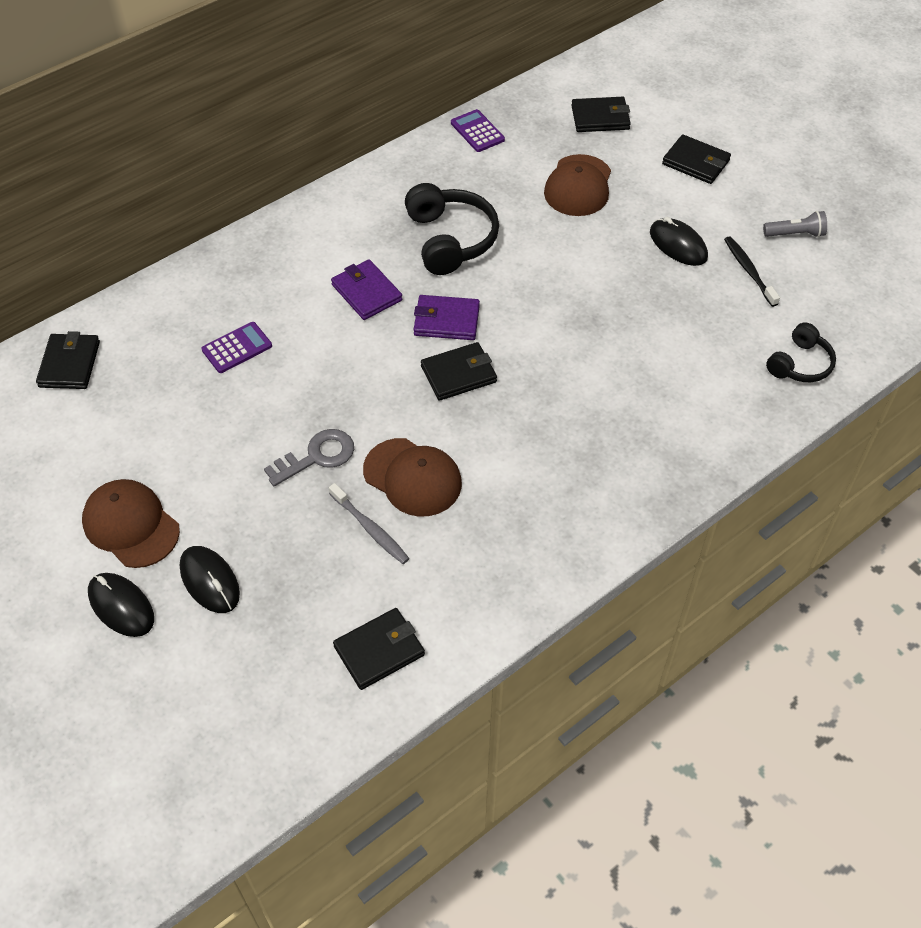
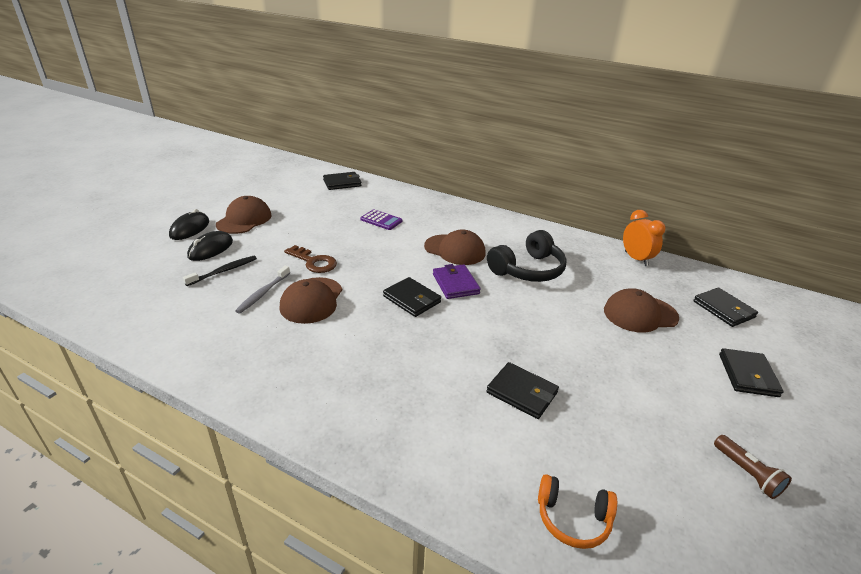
camera: 65 degrees right, 20 degrees down
grey key [264,429,354,486] -> brown key [284,245,337,273]
purple wallet [331,260,402,320] -> brown cap [424,229,485,265]
black wallet [333,608,425,690] -> black wallet moved to [486,362,559,419]
purple calculator [451,109,505,152] -> orange clock [623,210,665,266]
black mouse [650,217,708,266] -> none
black toothbrush [724,236,780,307] -> black toothbrush moved to [183,256,257,286]
grey flashlight [763,211,827,237] -> brown flashlight [714,435,792,499]
black headphones [766,322,836,382] -> orange headphones [538,474,617,549]

